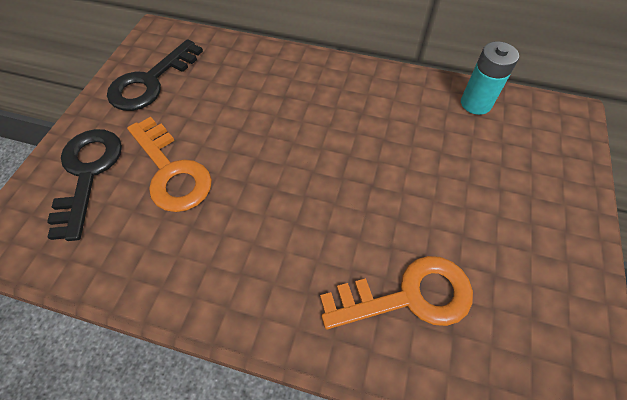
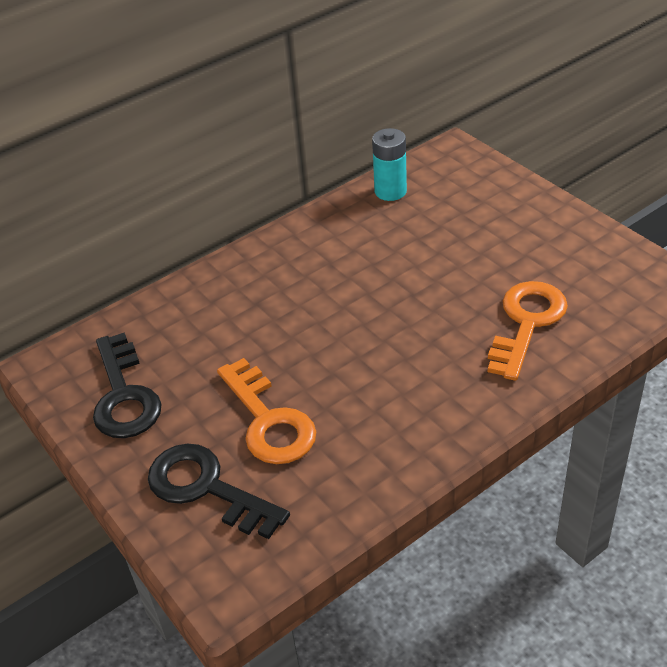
camera: 50 degrees left, 15 degrees down
orange key [127,117,212,212] -> orange key turned 60 degrees clockwise [217,358,316,464]

